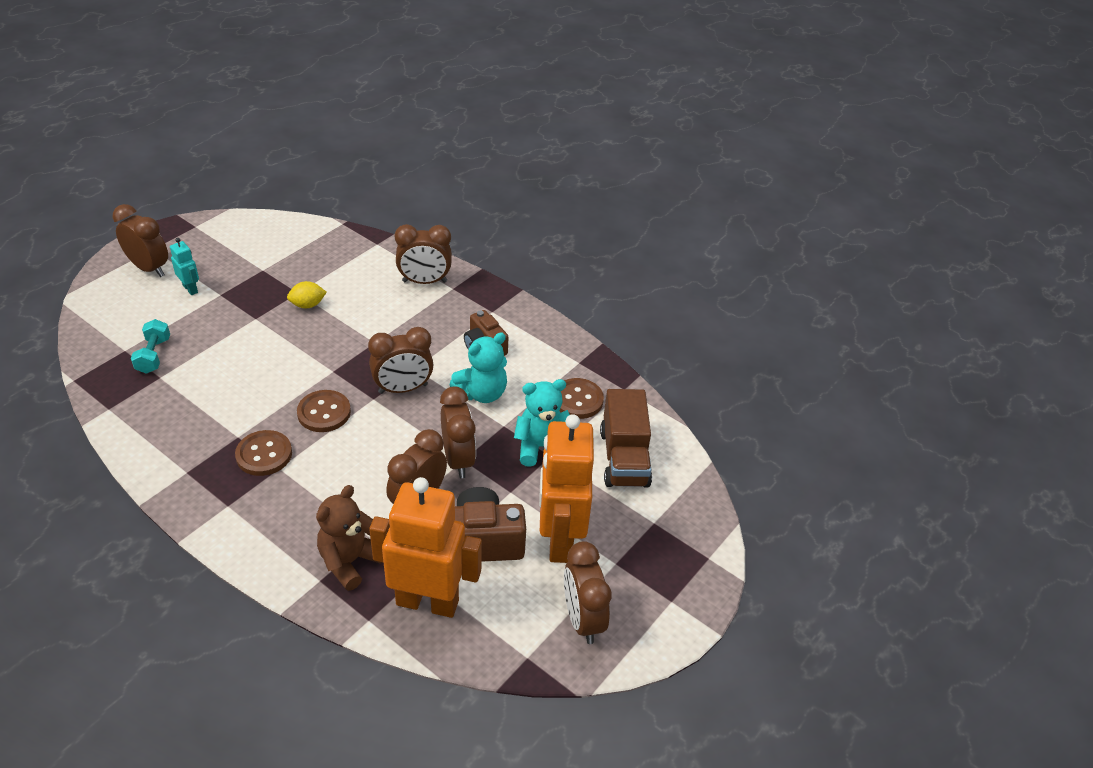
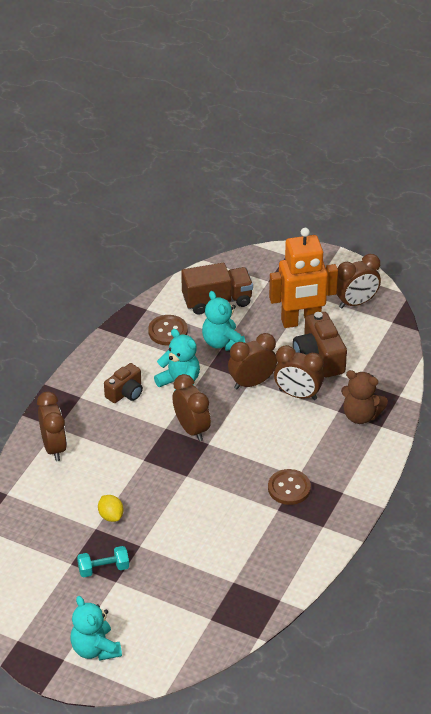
camera: 100 degrees left, 0 degrees up
brown clock [112,204,168,277] -> turquoise teddy bear [70,596,122,661]
turquoise dumbbell [131,319,170,374] -> turquoise dumbbell moved to [77,546,129,578]
turquoise robot [170,238,199,295] -> none
brown button [297,390,351,432] -> none
orange robot [369,477,482,618] -> none

